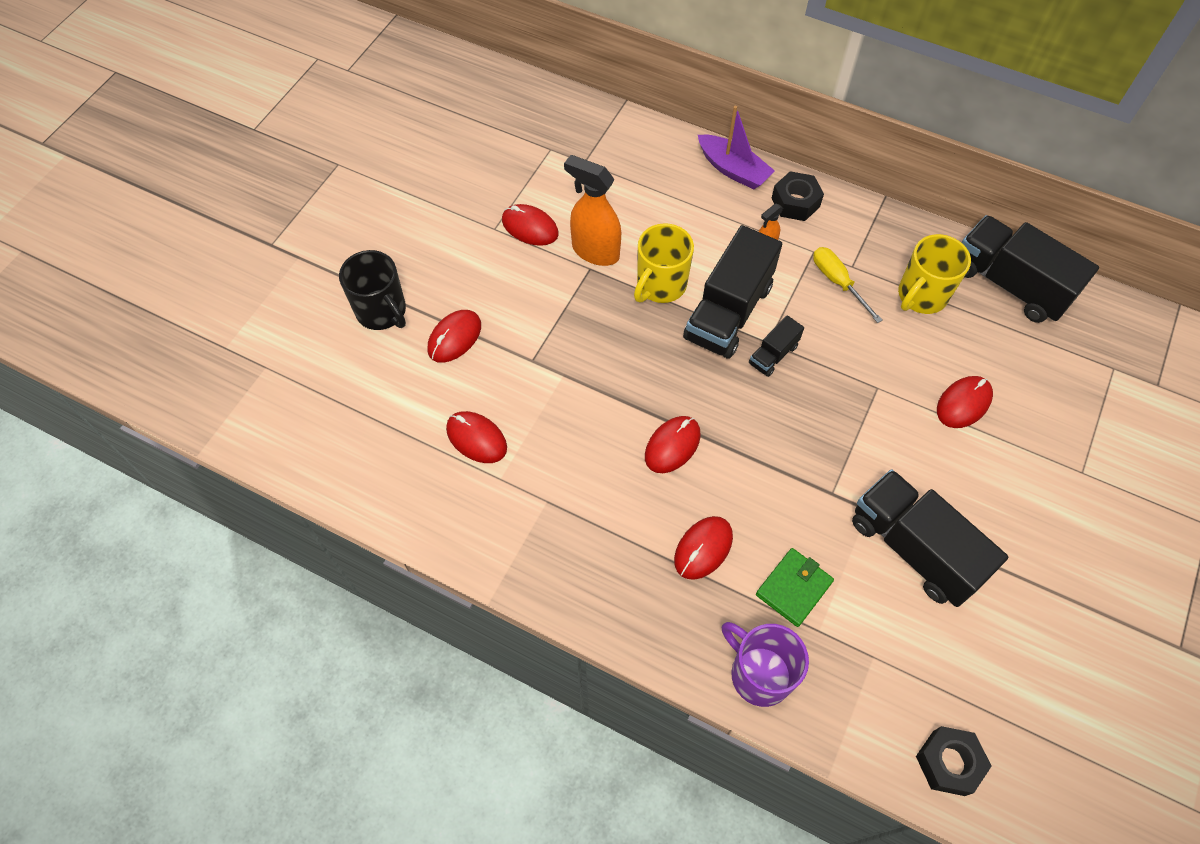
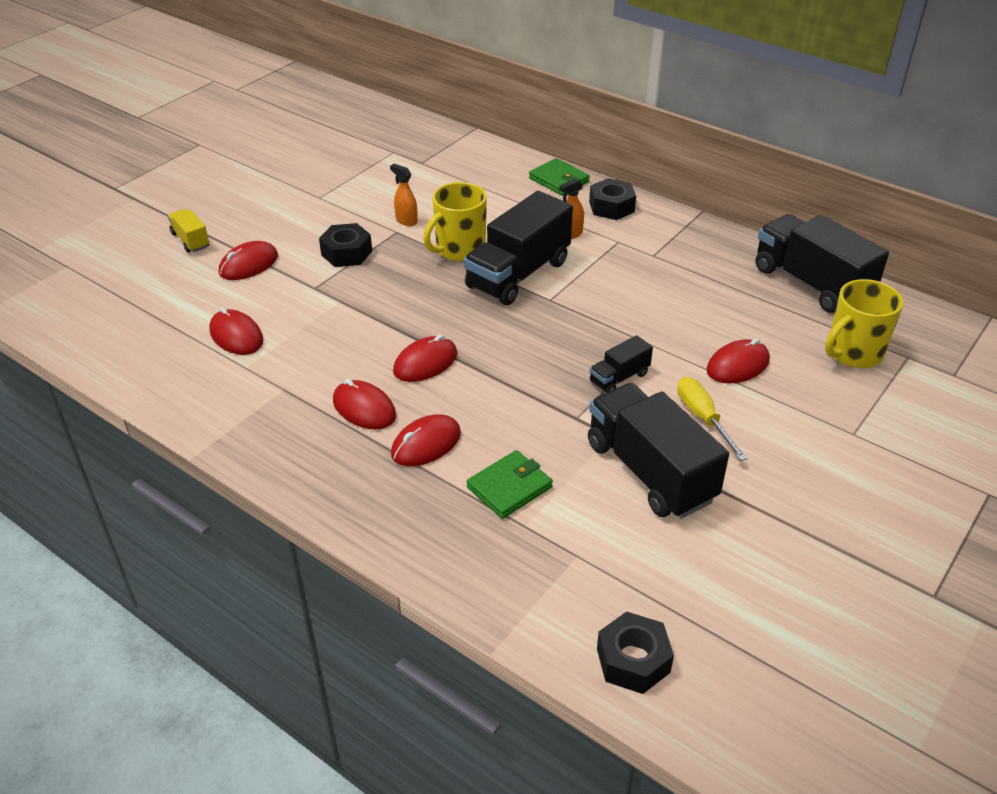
camera: 10 degrees right, 20 degrees down
black mug [339,250,406,330] -> yellow truck [168,209,209,253]
red mouse [502,204,559,246] -> red mouse moved to [333,379,396,429]
orange spray bottle [564,155,621,266] -> orange spray bottle [390,164,418,226], size x0.52
purple boat [698,106,775,190] -> green wallet [529,158,590,196]
purple mug [722,622,809,707] -> none
black truck [749,315,804,377] -> black truck moved to [590,335,653,393]
yellow screwdriver [813,247,883,323] -> yellow screwdriver moved to [677,377,747,461]
yellow mug [898,234,971,314] -> yellow mug moved to [825,279,904,368]
none -> black nut [319,223,372,267]

